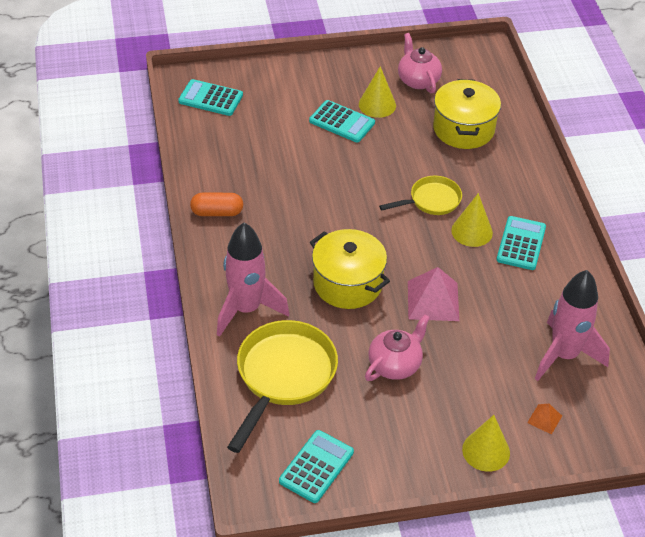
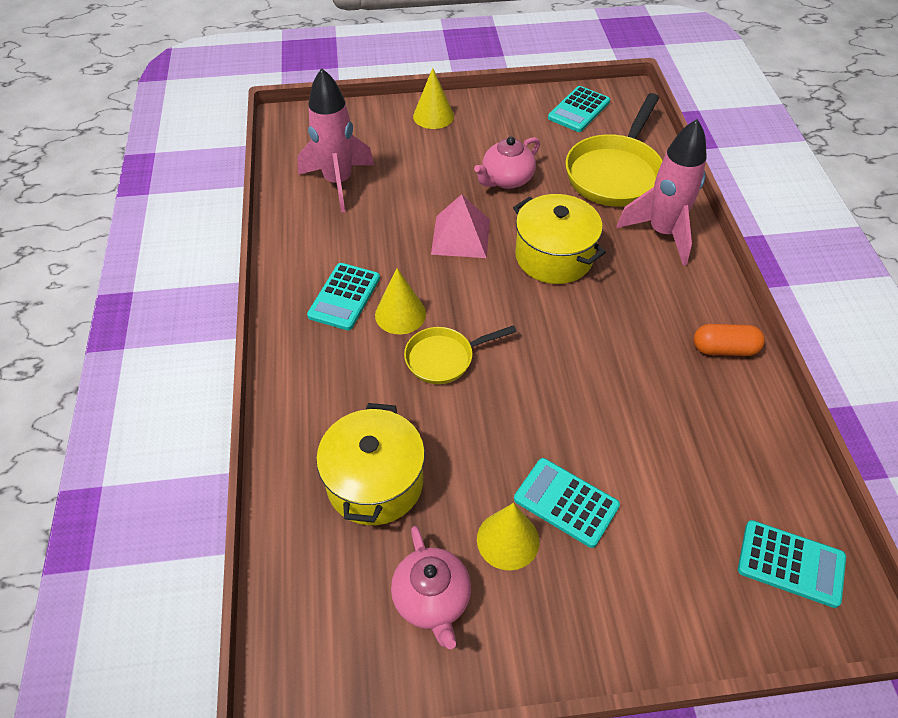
camera: 175 degrees left, 5 degrees up
orange pyramid [527,404,562,435] -> none

